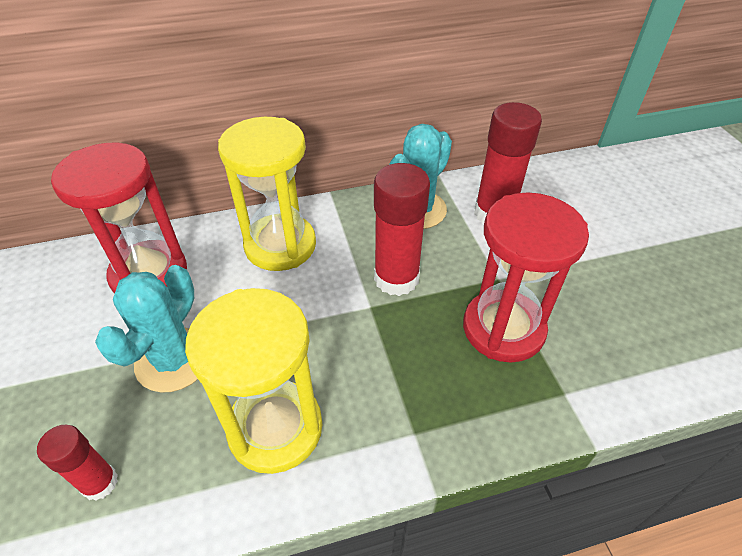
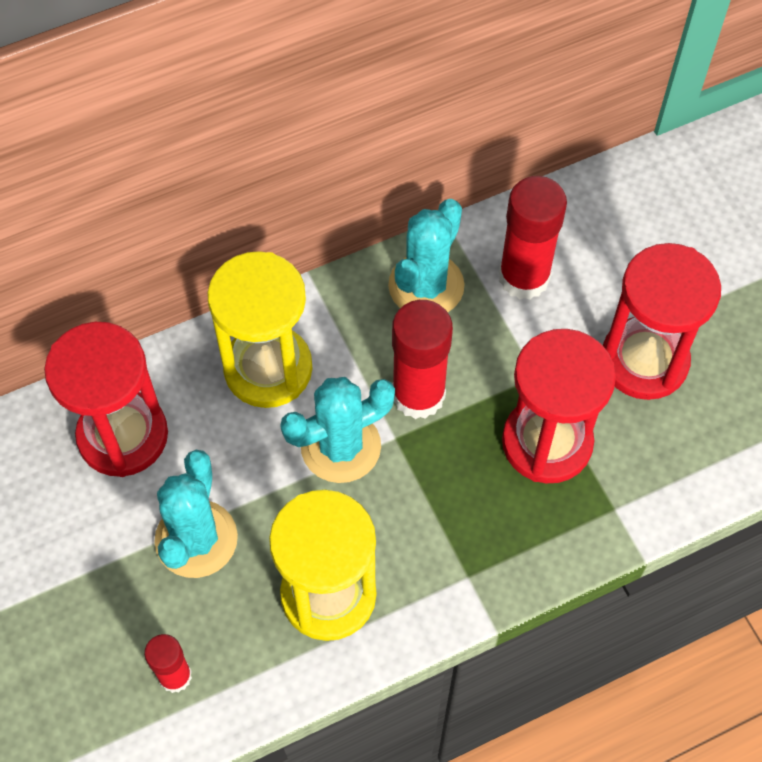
camera: 10 degrees left, 15 degrees up
none -> turquoise cactus [280,377,395,483]
none -> red hourglass [603,243,721,400]

